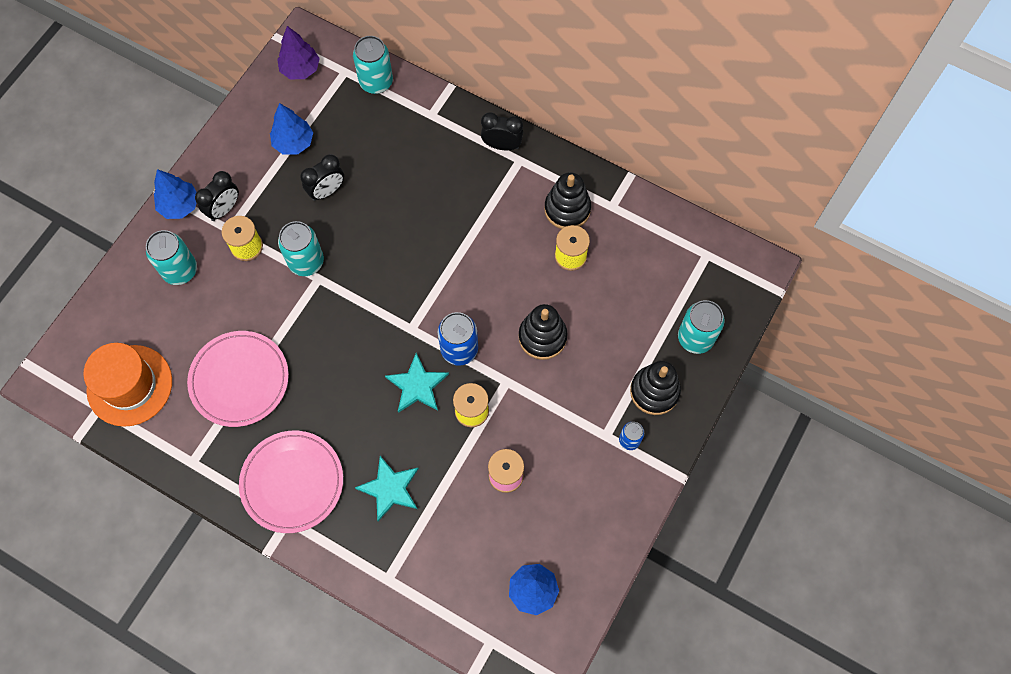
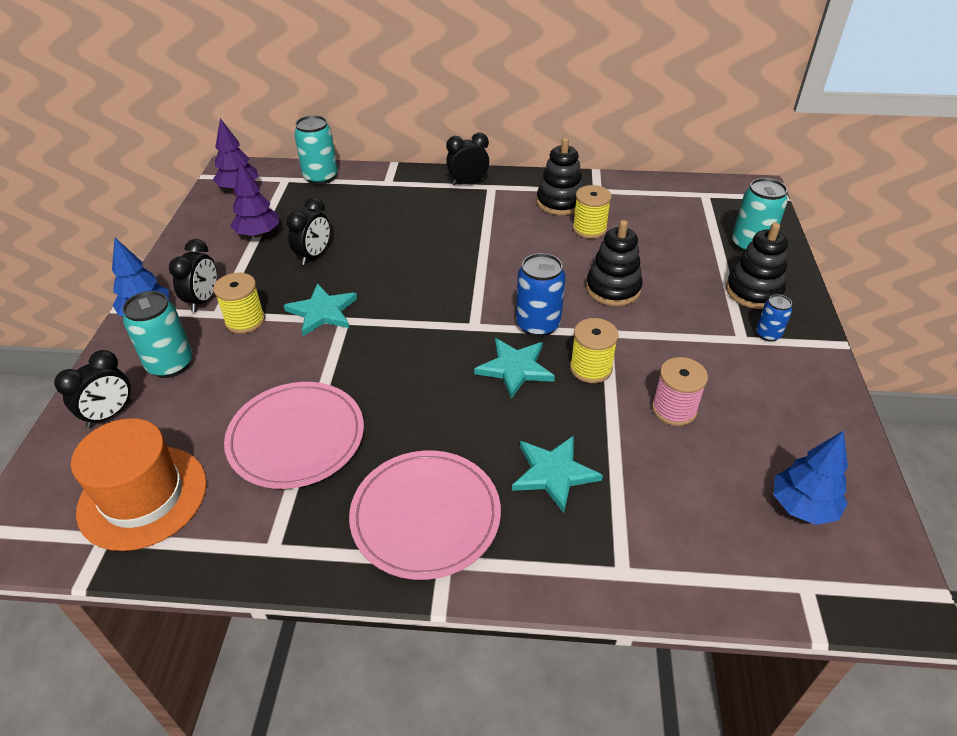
camera: 25 degrees left, 25 degrees down
blue tree [270,103,313,155] -> purple tree [231,162,280,237]
turquoise can [278,221,324,276] -> turquoise star [284,283,357,336]
none -> black clock [54,350,131,428]

